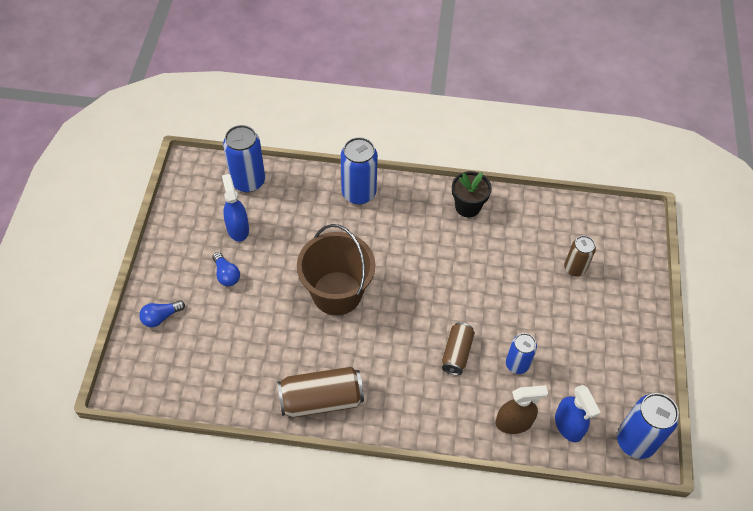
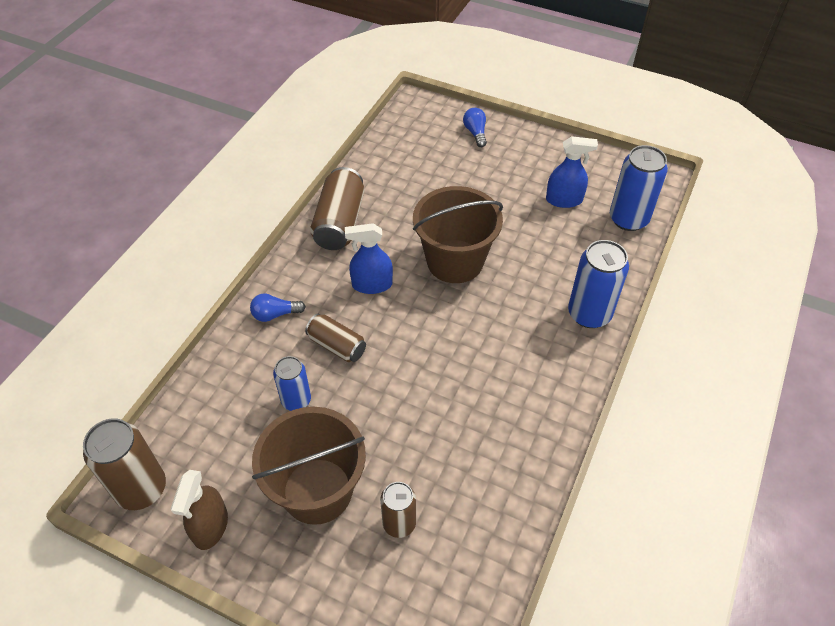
camera: 110 degrees right, 5 degrees down
blue light bulb [212,252,240,286] -> blue light bulb moved to [250,293,306,322]
black flower pot [452,171,492,217] -> none
brown spray bottle [496,385,548,434] -> brown spray bottle moved to [171,470,228,550]
blue spray bottle [555,385,601,442] -> blue spray bottle moved to [345,223,393,294]
blue can [617,393,679,459] -> brown can [83,418,166,510]
none -> brown bucket [252,407,366,525]

